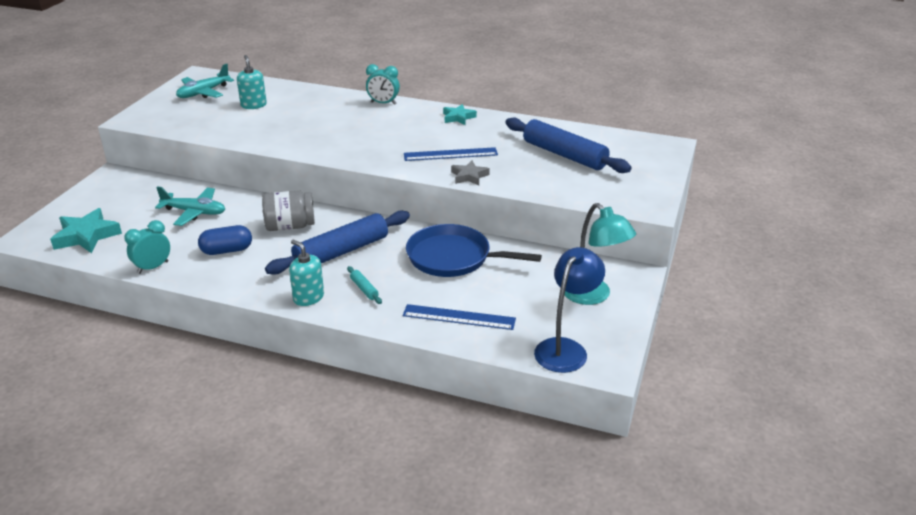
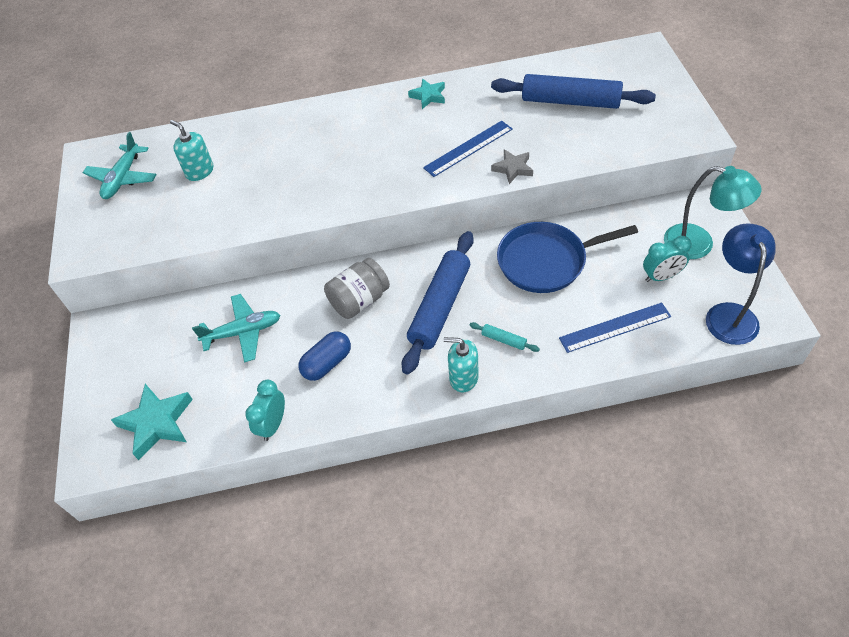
camera: 25 degrees left, 20 degrees up
turquoise clock [366,64,400,105] -> turquoise clock moved to [643,236,692,282]

